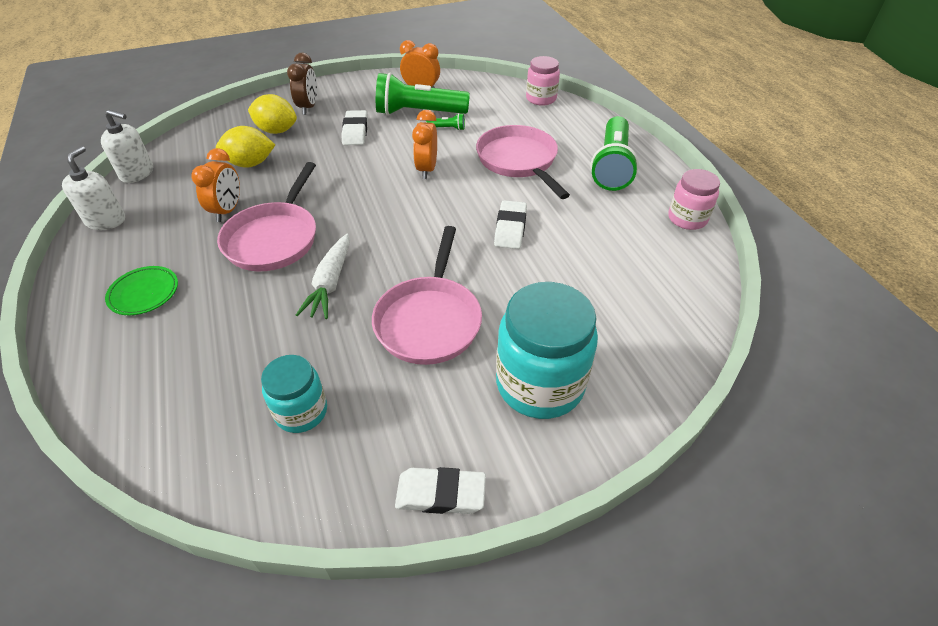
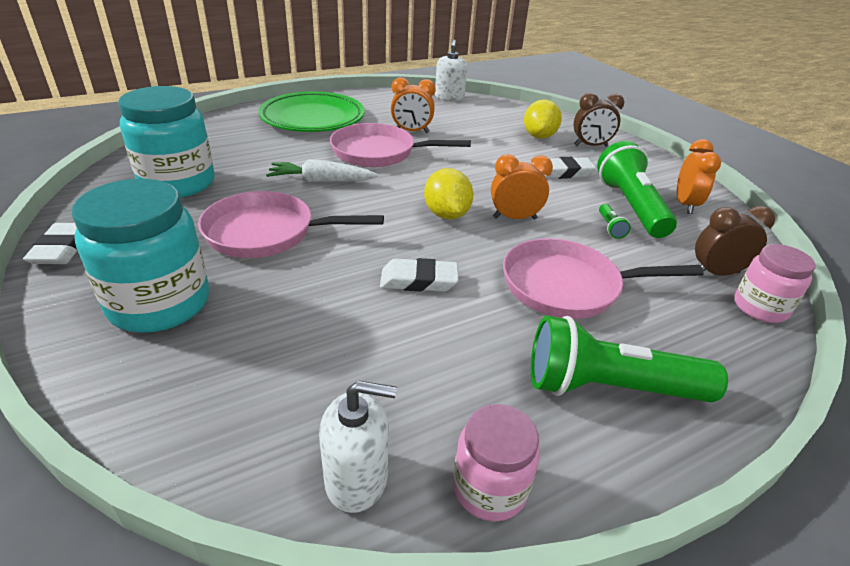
camera: 80 degrees right, 10 degrees down
white soap dispenser [62,146,125,230] -> white soap dispenser moved to [319,380,397,513]
green plate [105,266,178,315] -> green plate [258,91,365,132], size x2.10
yellow lemon [216,126,275,168] -> yellow lemon moved to [424,168,473,219]
turquoise jar [261,355,327,433] -> turquoise jar [118,86,215,198], size x1.74
pink pan [476,125,570,199] -> pink pan turned 150 degrees counterclockwise [503,238,704,319]
none -> brown clock [695,206,775,276]

